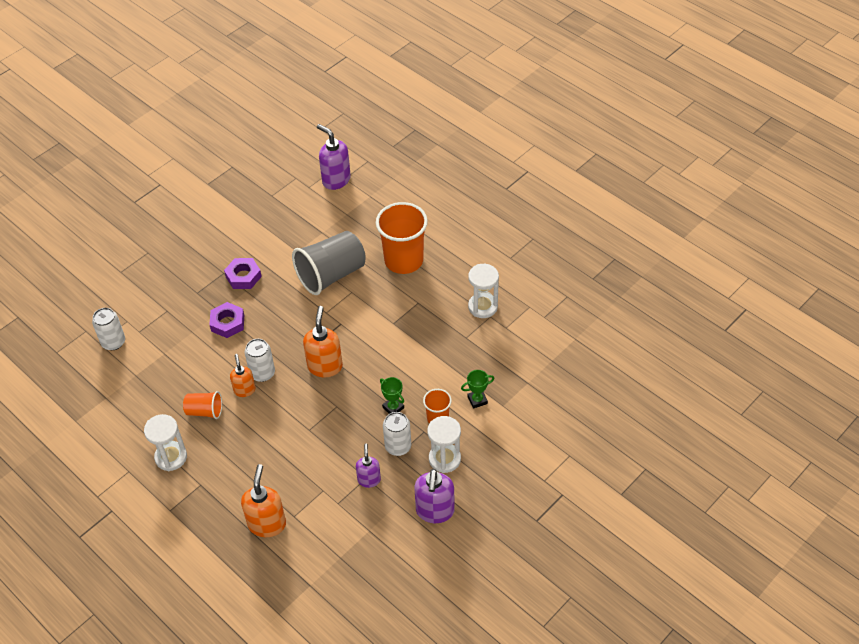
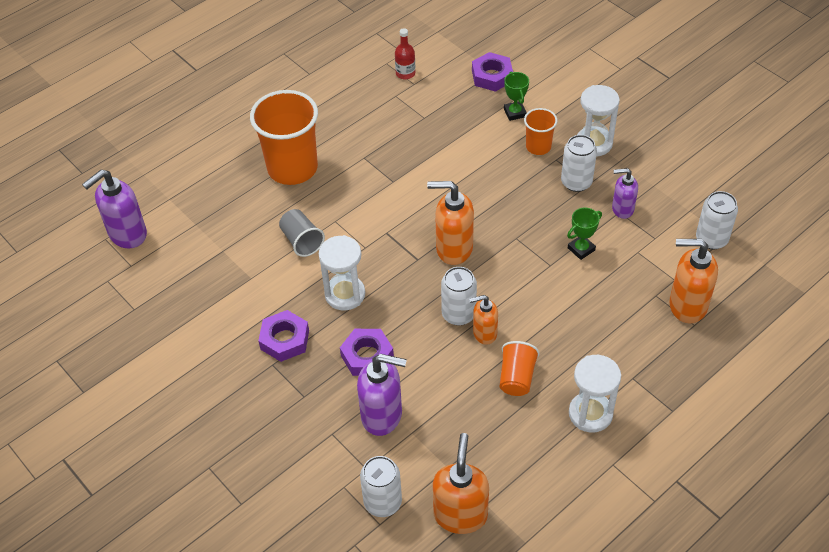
camera: 85 degrees left, 0 degrees up
grey cup [292,231,366,295] -> grey cup [279,209,325,257], size x0.50
green trophy [380,377,404,414] -> green trophy moved to [567,207,602,260]
purple soap dispenser [414,469,455,523] -> purple soap dispenser moved to [357,354,407,436]
white hourglass [468,264,499,318] -> white hourglass moved to [319,235,365,311]
none -> red bottle [395,28,415,79]
none -> orange soap dispenser [433,433,489,534]
none -> purple nut [472,52,513,92]
none -> white can [696,191,738,249]

